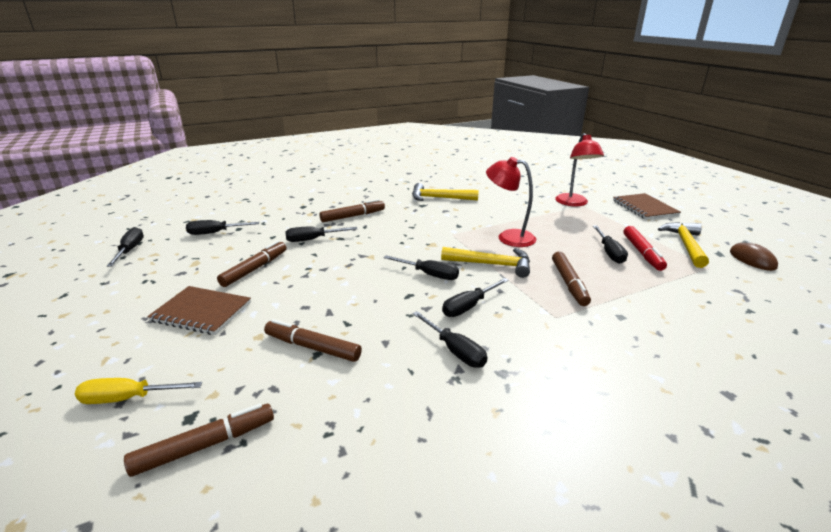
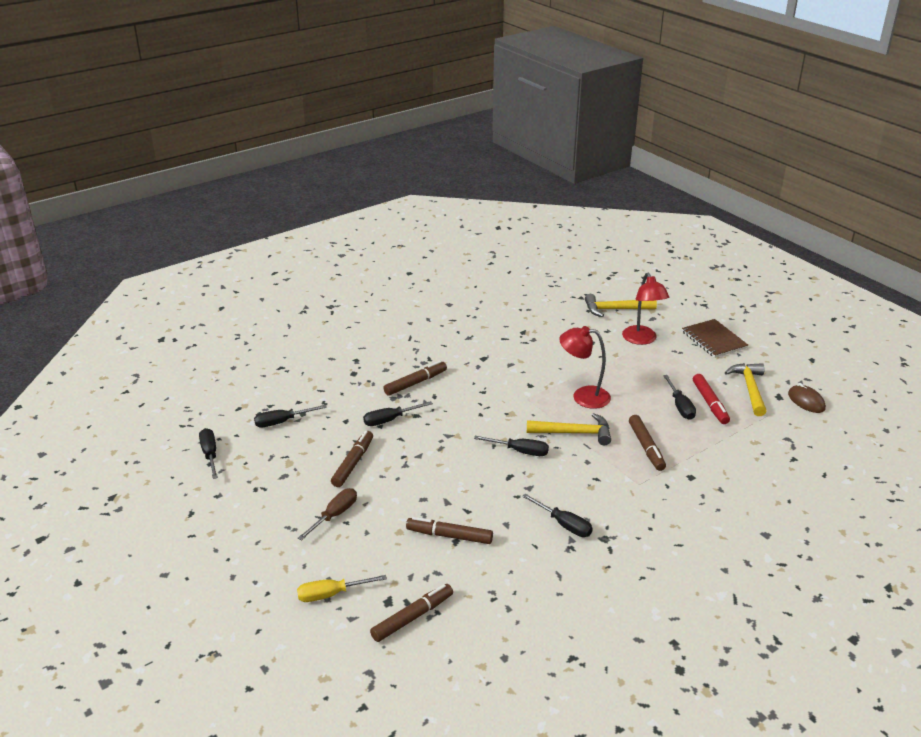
camera: 10 degrees left, 5 degrees up
brown notebook [147,286,251,335] -> brown screwdriver [298,488,357,541]
yellow hammer [412,183,479,201] -> yellow hammer moved to [585,294,657,317]
black screwdriver [442,278,509,317] -> none

